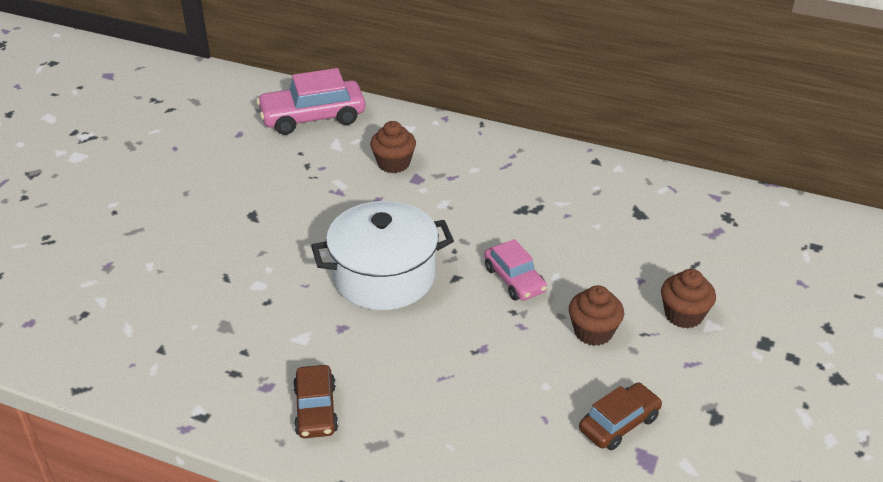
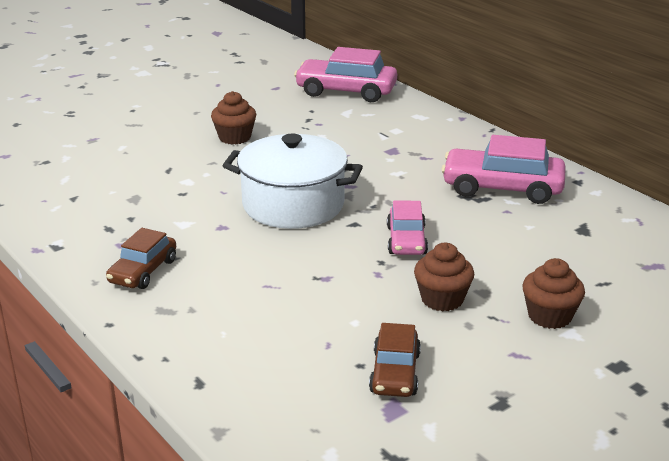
camera: 30 degrees right, 10 degrees down
brown cupcake [370,121,416,173] -> brown cupcake moved to [211,91,256,145]
brown car [579,383,662,450] -> brown car turned 105 degrees clockwise [369,323,421,397]
none -> pink car [442,135,566,204]

